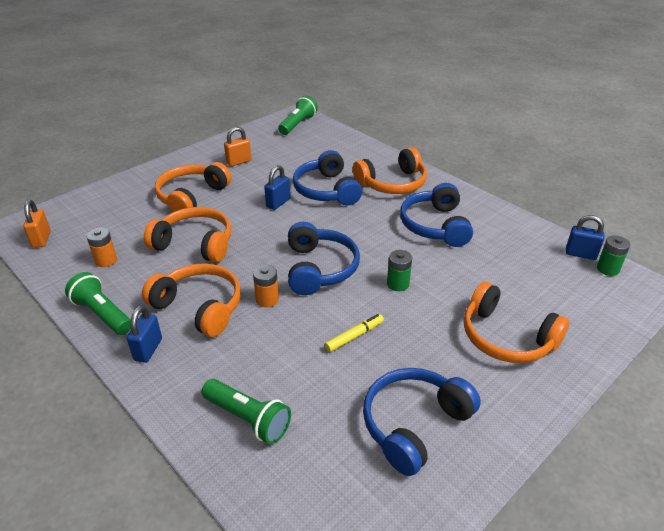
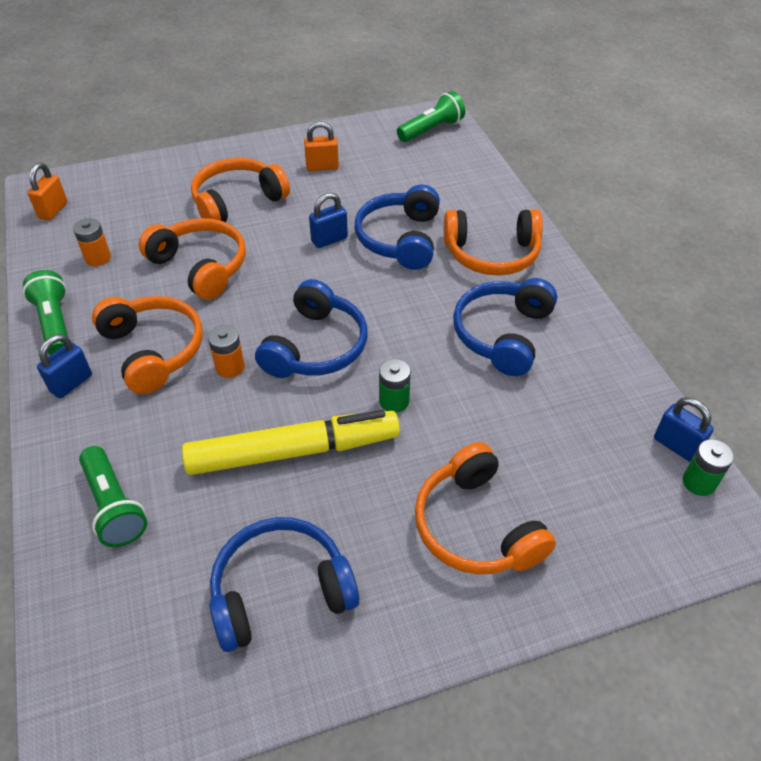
camera: 25 degrees right, 10 degrees up
yellow marker [325,314,384,352] -> yellow marker [182,410,400,475], size x2.38

